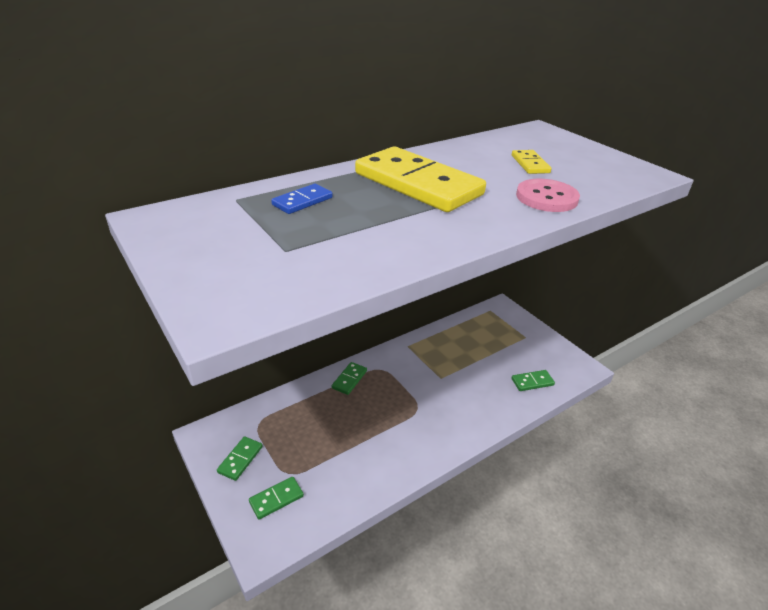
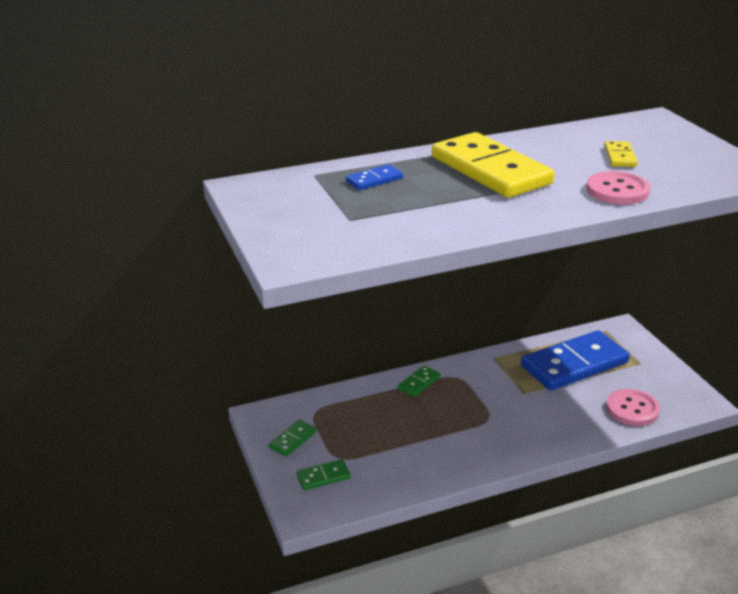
camera: 15 degrees right, 5 degrees down
green domino [512,370,555,391] -> pink button [606,389,660,426]
none -> blue domino [521,330,630,391]

